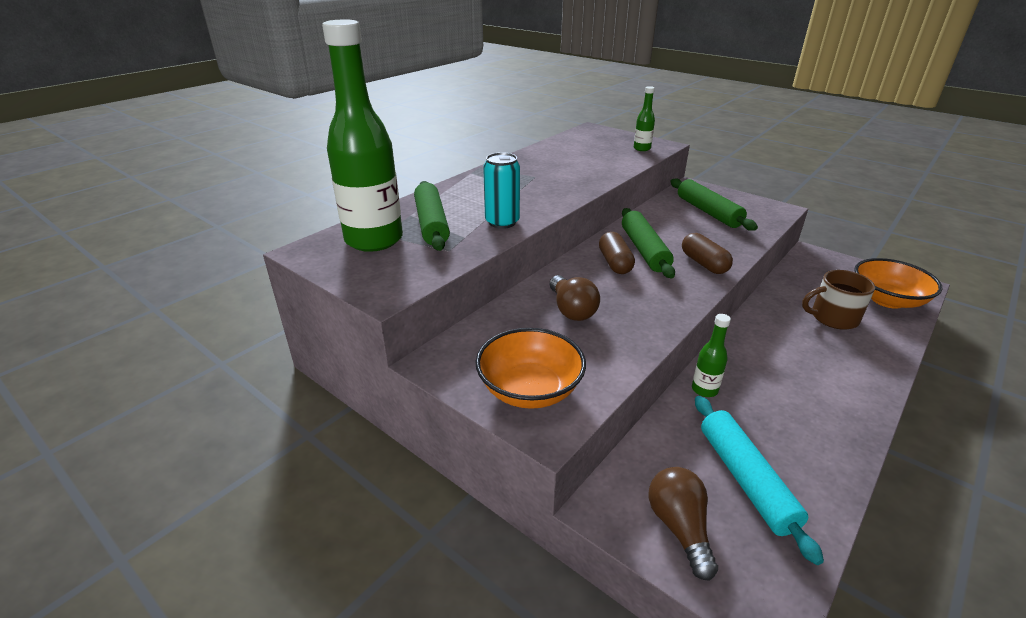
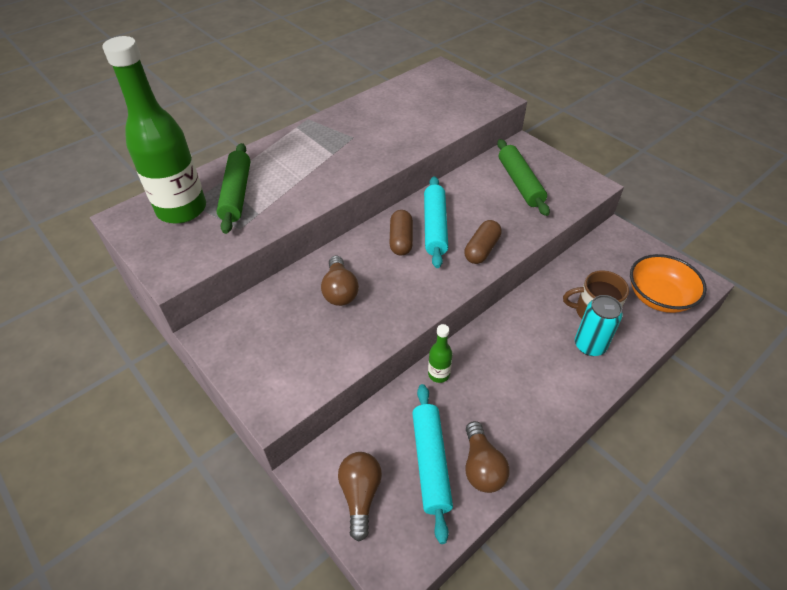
camera: 10 degrees right, 15 degrees up
orange bowl [476,328,586,409] -> none
turquoise can [483,152,520,229] -> turquoise can moved to [575,295,623,356]
green rolling pin [622,208,675,278] -> turquoise rolling pin [424,176,448,268]
green bottle [634,86,655,151] -> none
brown capsule [682,233,733,274] -> brown capsule turned 45 degrees clockwise [464,220,502,264]
none -> brown light bulb [466,421,510,493]

